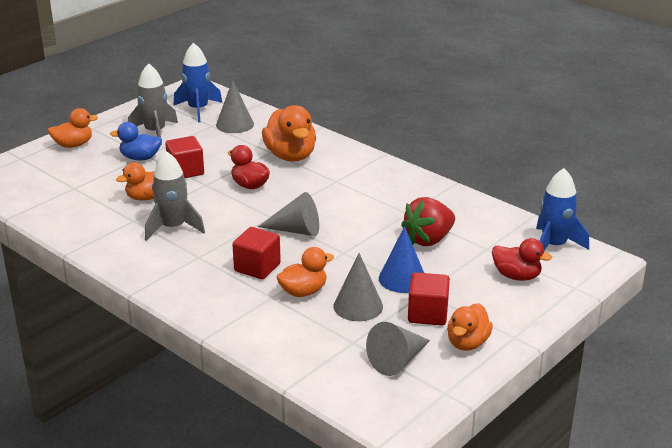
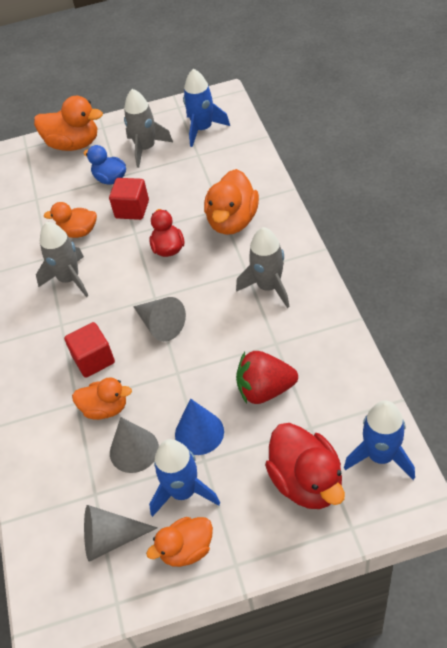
camera: 40 degrees right, 20 degrees up
orange duck [48,108,98,148] -> orange duck [34,96,103,151], size x1.58
grey cone [216,80,254,133] -> none
red cube [408,272,450,325] -> blue rocket [149,439,220,517]
red duck [492,238,552,281] -> red duck [265,423,345,509], size x1.58
none -> grey rocket [236,227,289,308]

